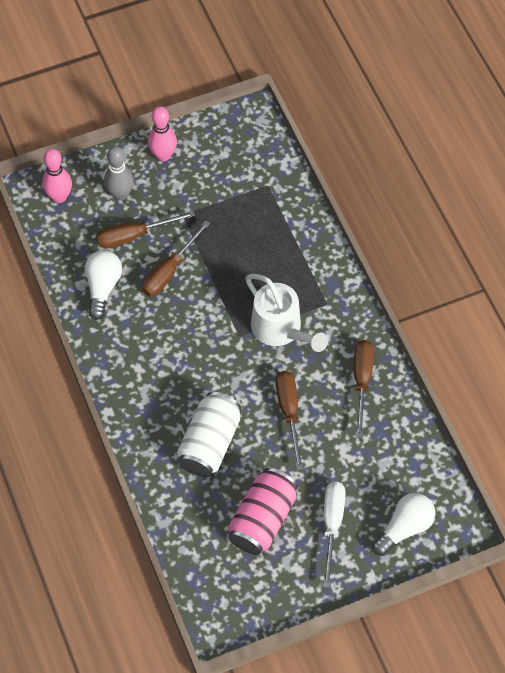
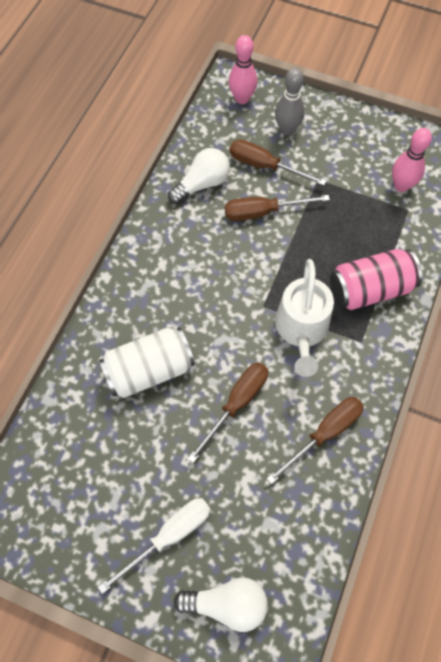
camera: 45 degrees right, 5 degrees up
pink bowling pin [148,106,177,161] -> pink bowling pin moved to [392,128,432,192]
pink can [228,468,298,555] -> pink can moved to [330,249,422,310]

